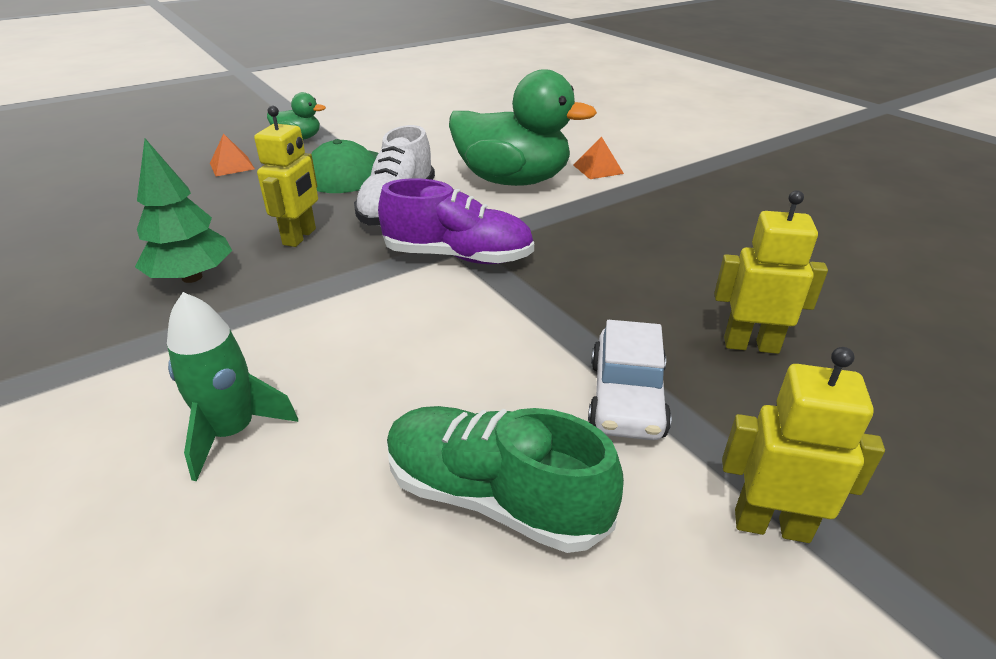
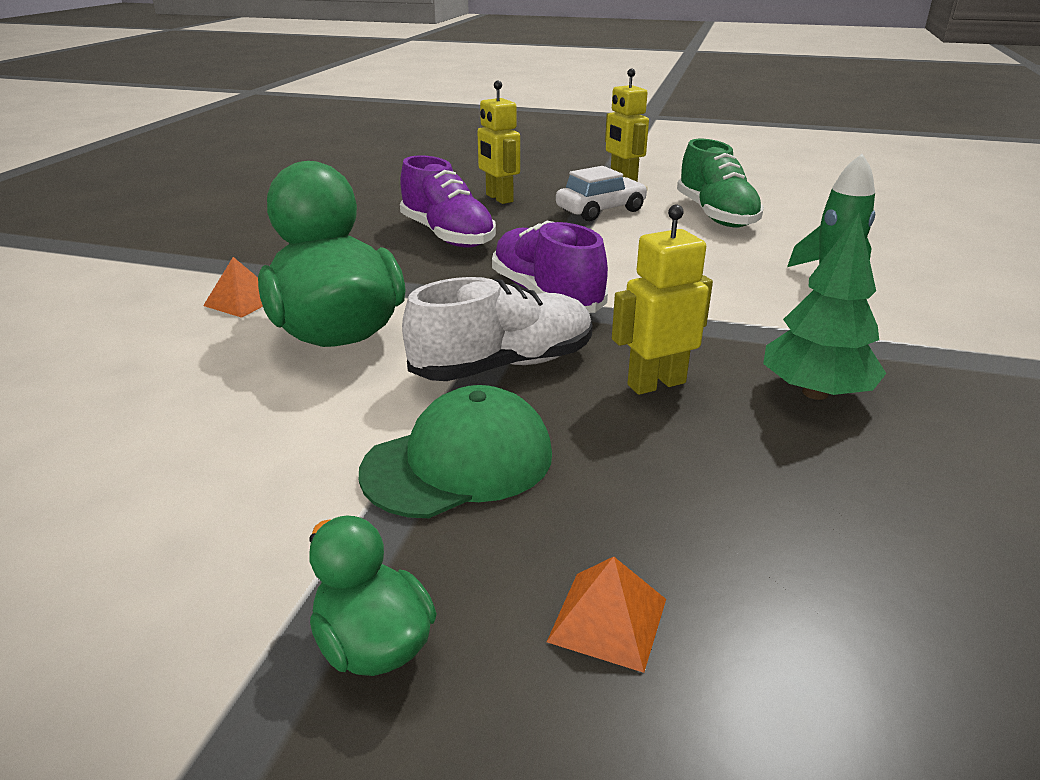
camera: 130 degrees left, 5 degrees down
none -> purple shoe [400,155,496,248]

